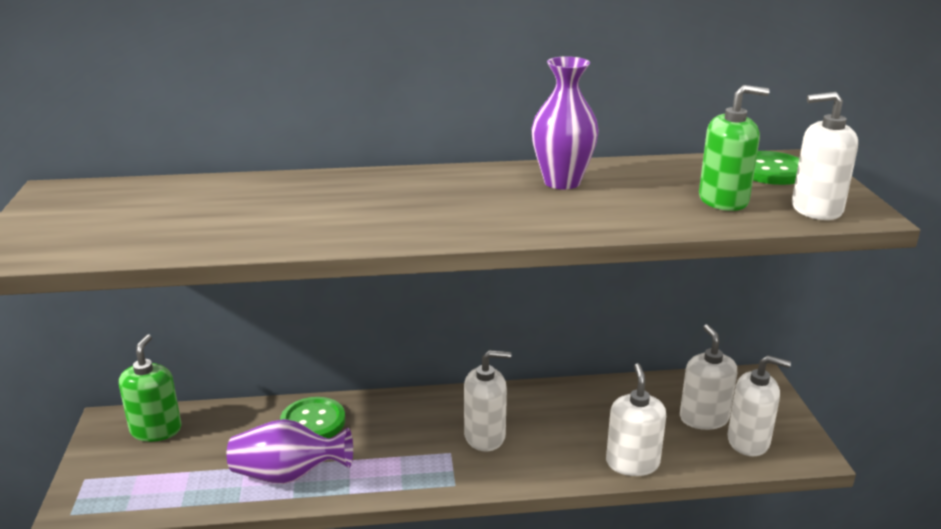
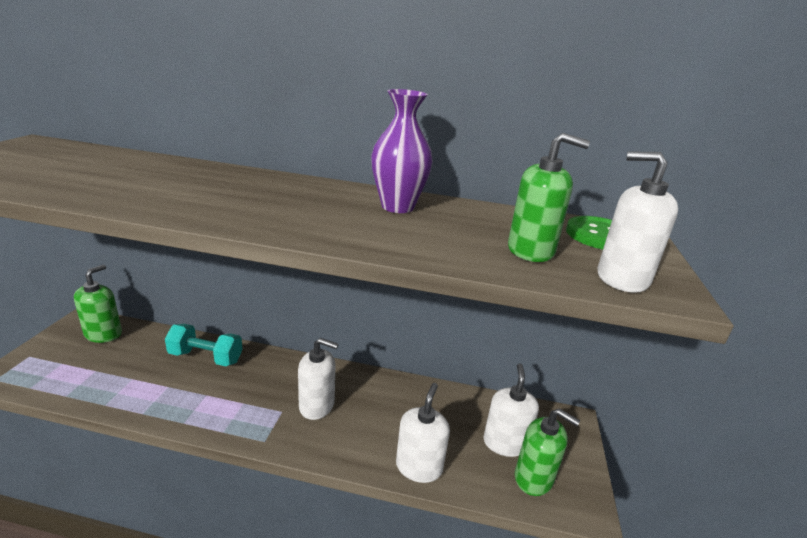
camera: 15 degrees right, 0 degrees up
purple vase [227,419,353,484] -> none
green button [280,397,345,438] -> turquoise dumbbell [165,324,243,366]
white soap dispenser [727,355,791,456] -> green soap dispenser [515,408,580,496]

